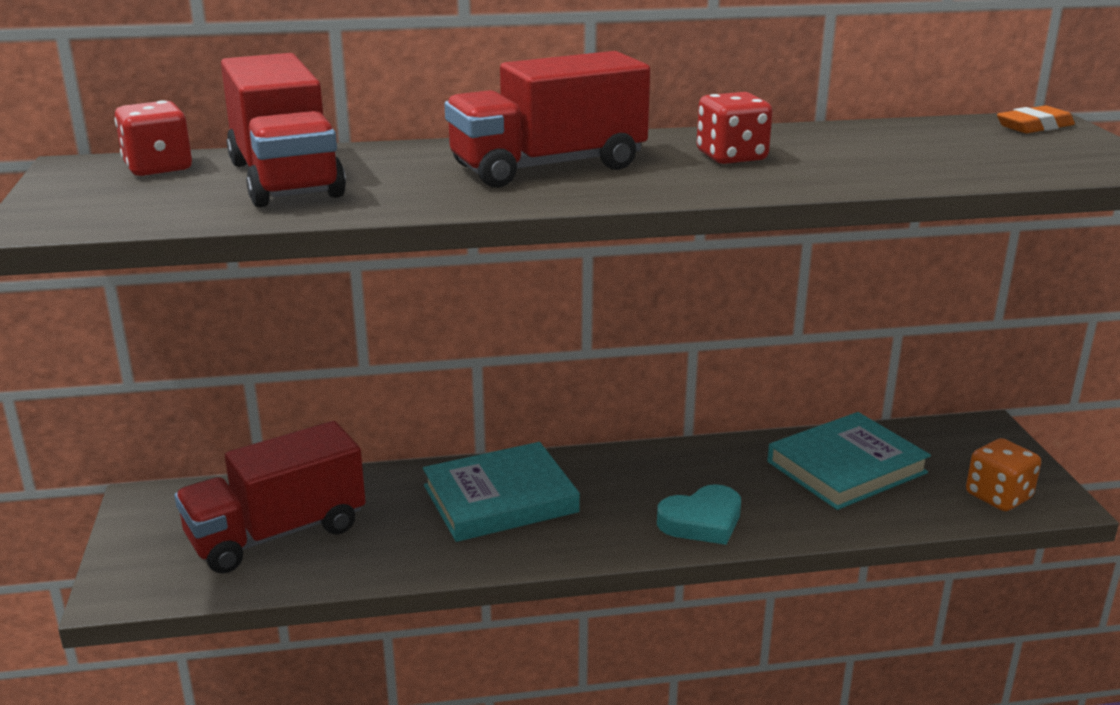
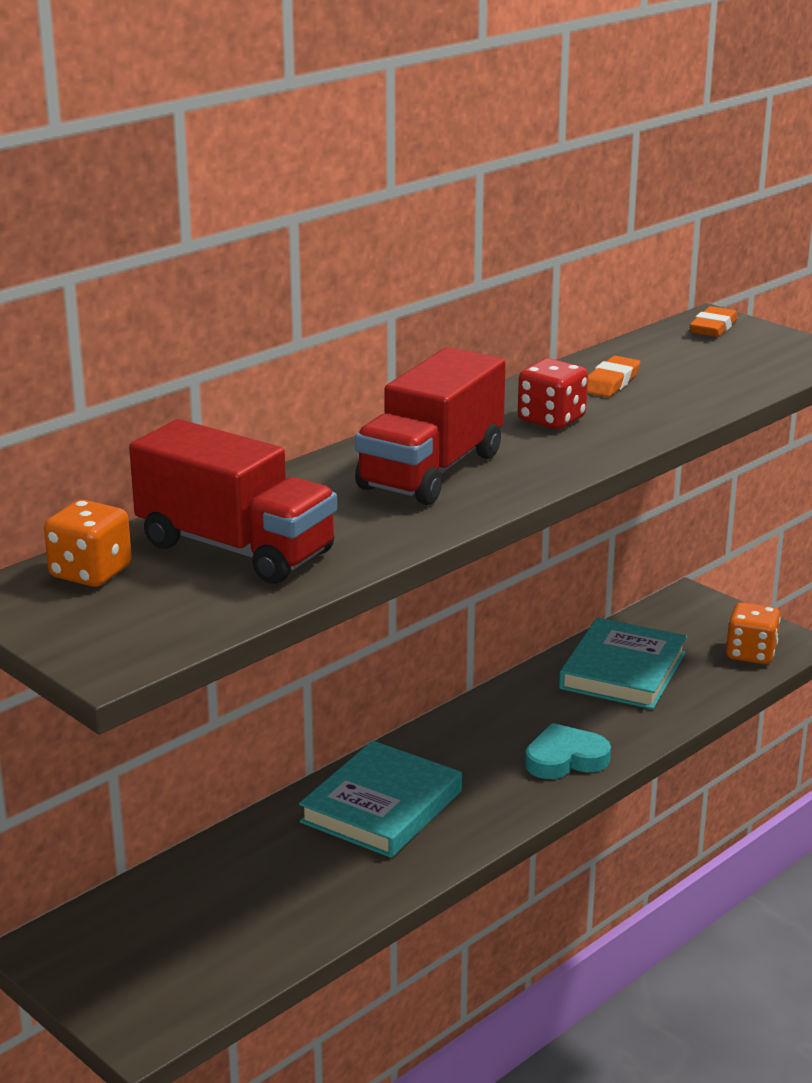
camera: 35 degrees left, 0 degrees up
red dice [115,100,192,176] -> orange dice [44,500,132,587]
red truck [175,421,366,574] -> none
turquoise heart [657,484,741,545] -> turquoise heart turned 135 degrees counterclockwise [525,723,611,779]
none -> orange eraser [587,356,640,397]

